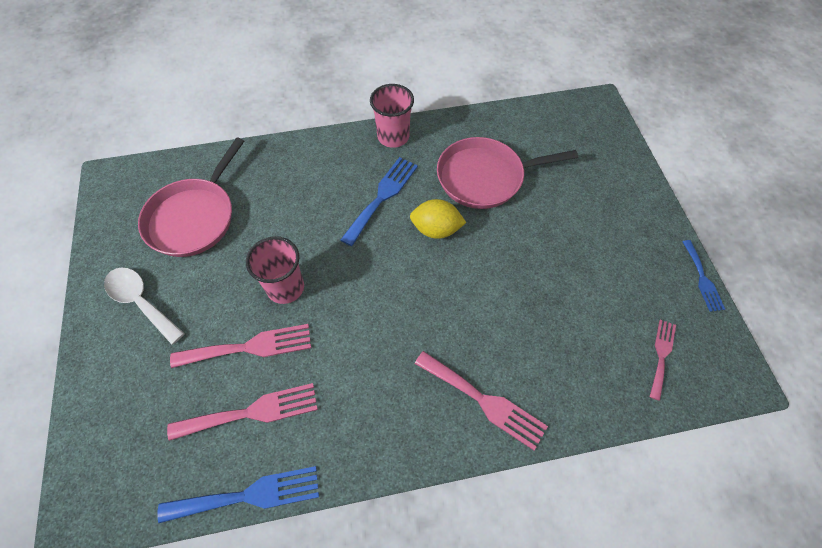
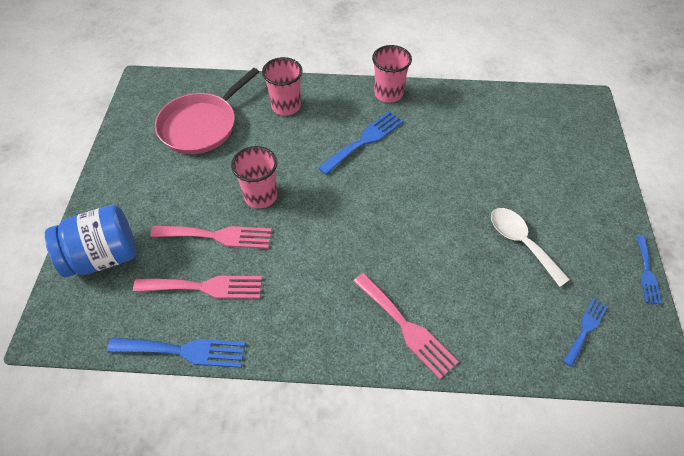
camera: 15 degrees right, 5 degrees down
white spoon [104,267,185,345] -> white spoon moved to [491,208,570,287]
yellow lemon [410,199,467,239] -> none
pink pan [437,137,578,209] -> none
pink fork [650,320,676,401] -> blue fork [563,298,608,367]
none -> blue jar [45,205,136,277]
none -> pink cup [262,57,303,116]

